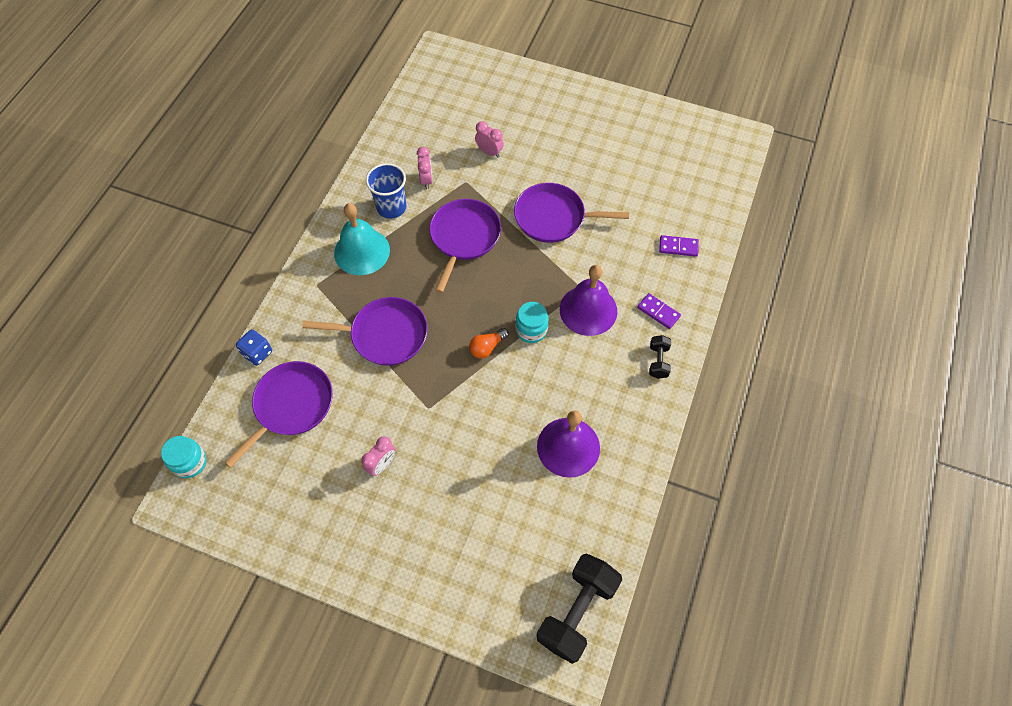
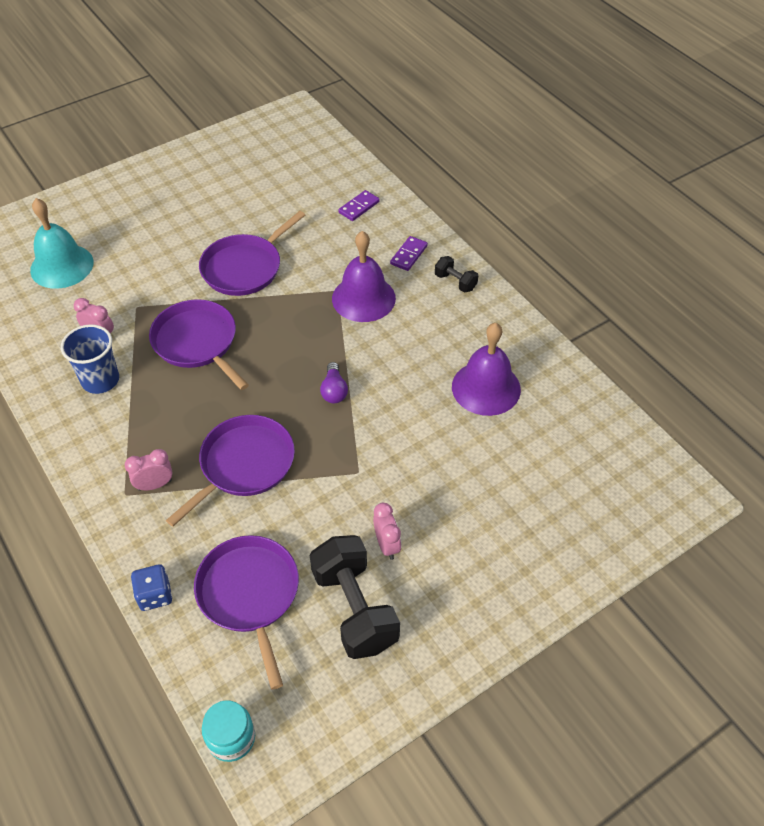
camera: 55 degrees left, 10 degrees down
turquoise bell [334,203,390,275] -> turquoise bell moved to [30,198,94,289]
orange light bulb [469,328,509,358] -> purple light bulb [320,362,348,403]
pink clock [475,121,504,158] -> pink clock moved to [125,449,173,491]
turquoise jar [515,302,549,343] -> none
black dumbbell [537,553,622,664] -> black dumbbell moved to [310,535,400,659]
purple domino [637,293,681,329] -> purple domino turned 45 degrees counterclockwise [390,236,428,271]

